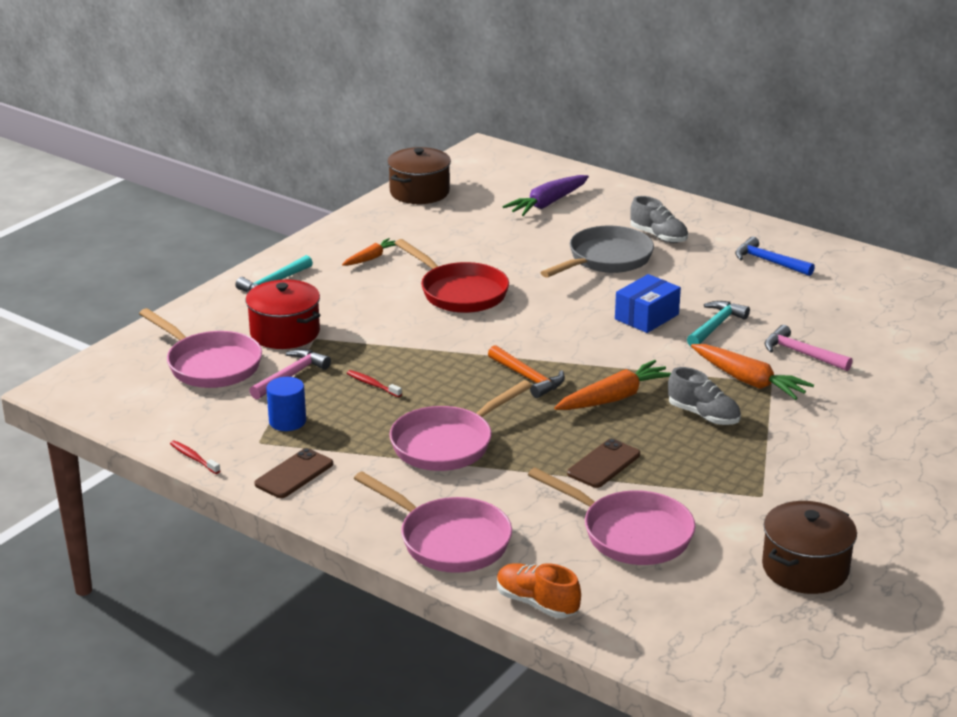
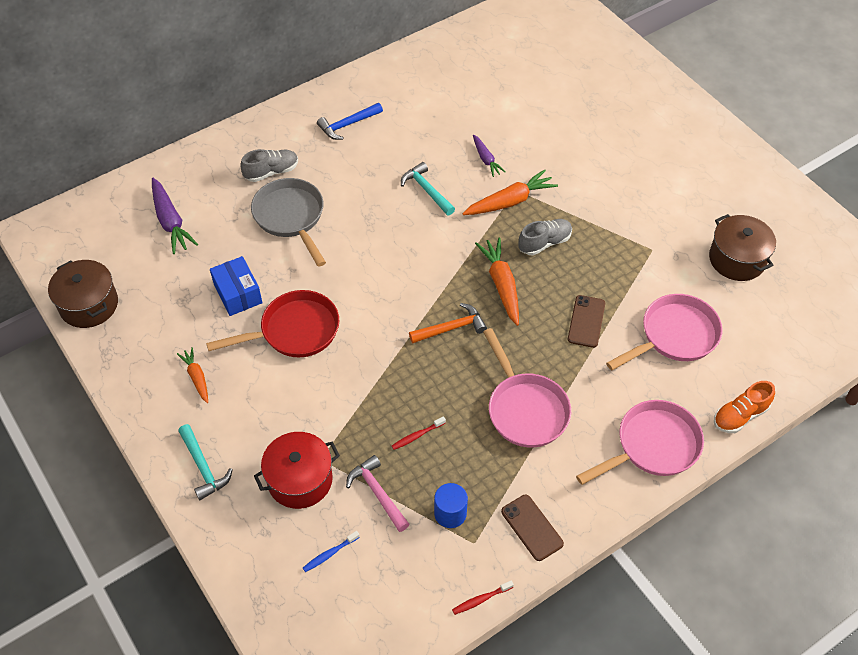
camera: 70 degrees left, 25 degrees up
pink pan [139,308,262,388] -> blue toothbrush [303,531,360,572]
brown phone [567,439,640,488] -> brown phone turned 45 degrees clockwise [568,295,605,348]
blue box [615,274,681,333] -> blue box moved to [210,256,262,316]
pink hammer [764,325,852,371] -> purple carrot [473,135,506,177]

